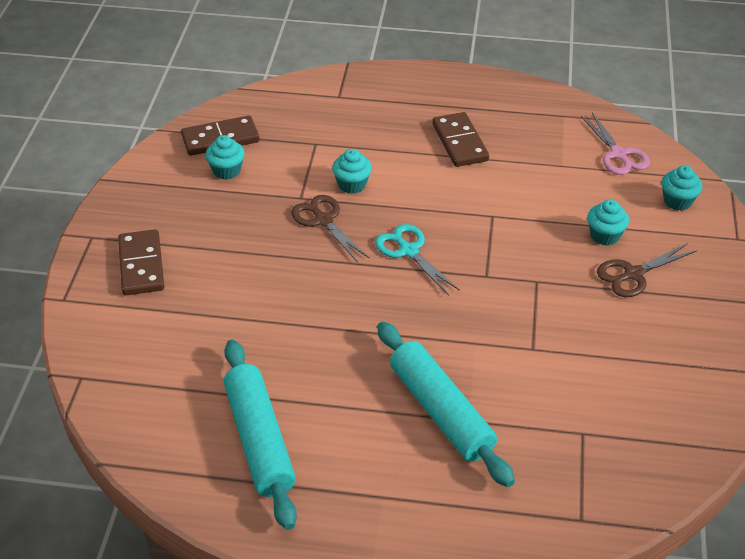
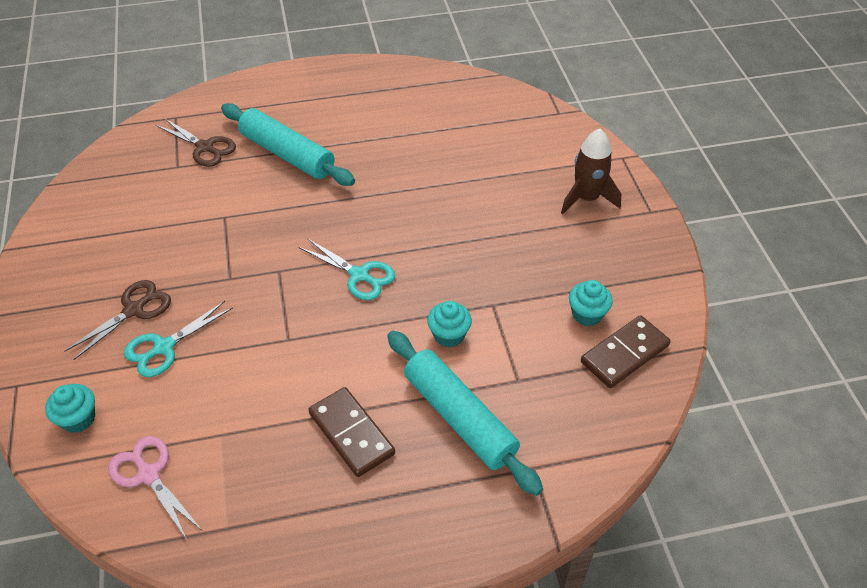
camera: 160 degrees right, 5 degrees up
brown domino [118,229,164,295] -> brown rocket [561,129,621,214]
turquoise rolling pin [224,340,297,530] -> turquoise rolling pin moved to [387,330,543,496]
brown scissors [291,195,370,263] -> brown scissors moved to [156,118,236,167]
turquoise cupcake [587,199,629,246] -> turquoise scissors [124,301,233,377]

